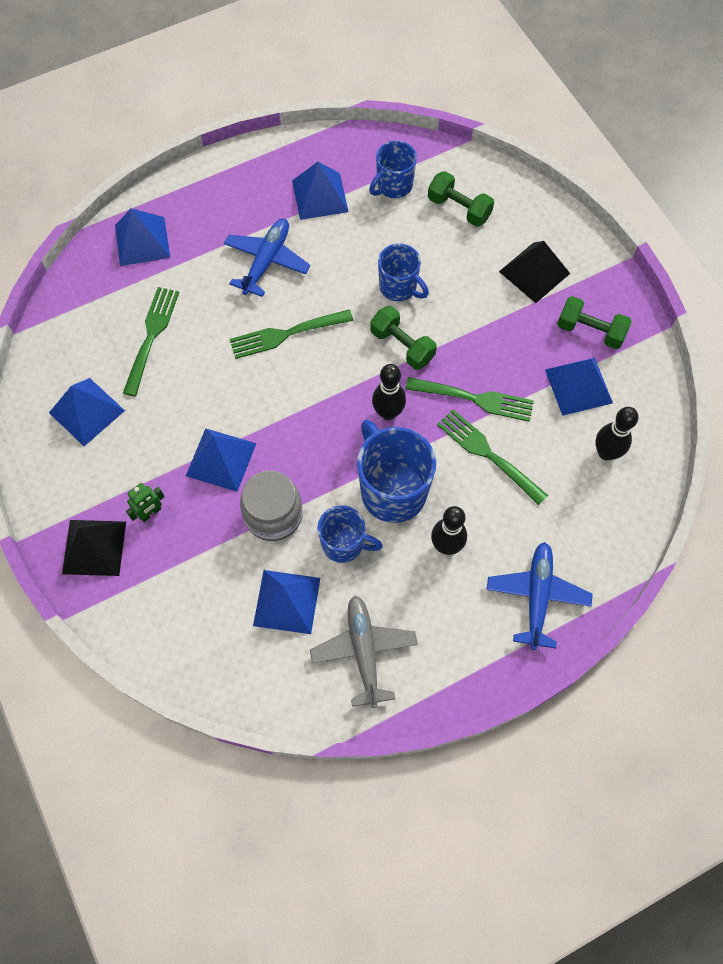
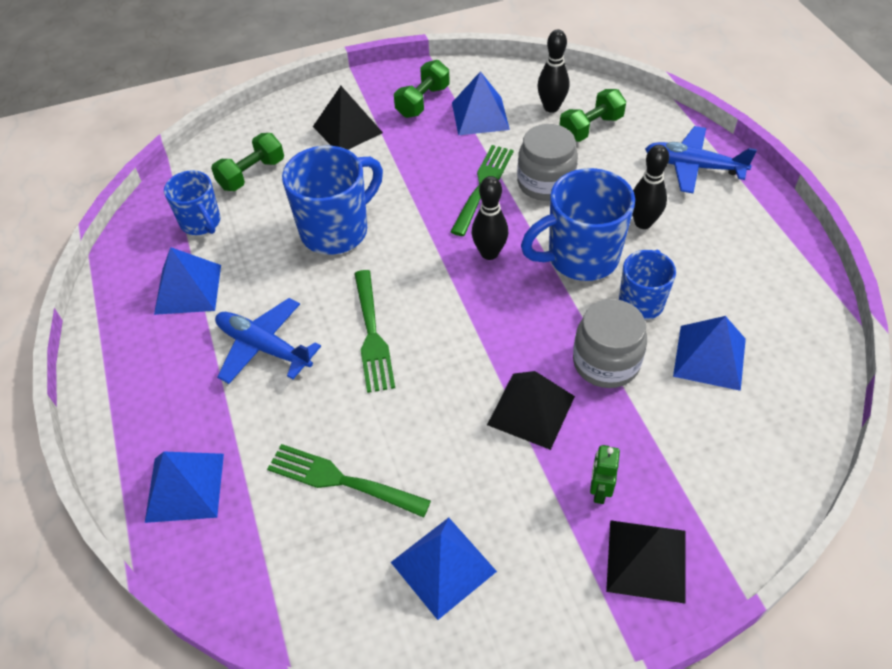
camera: 80 degrees left, 15 degrees down
green robot [126,483,165,522] -> green robot turned 135 degrees counterclockwise [590,445,620,504]
blue pyramid [186,428,257,492] -> black pyramid [487,371,575,450]
grey plane [310,595,418,708] -> none
green dumbbell [370,306,437,370] -> green dumbbell moved to [559,89,626,142]
blue mug [378,243,429,301] -> blue mug [282,146,383,255], size x1.63
green fork [437,409,548,505] -> grey jar [517,124,578,201]

